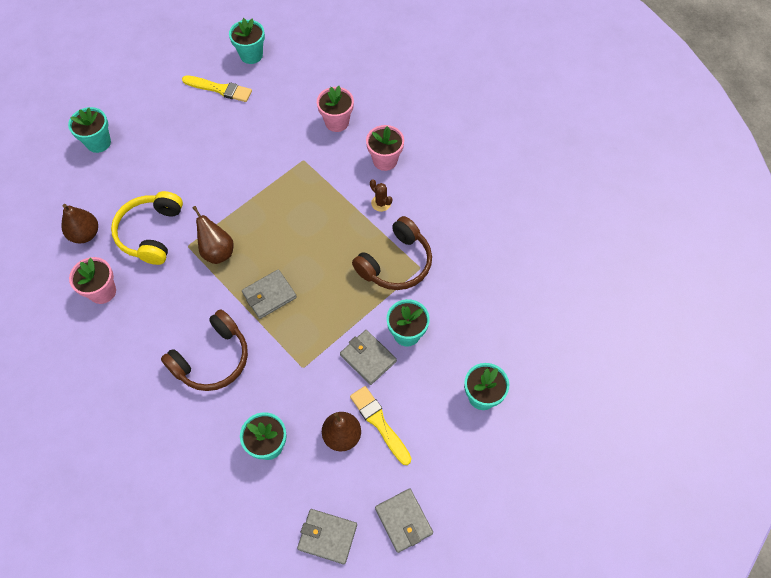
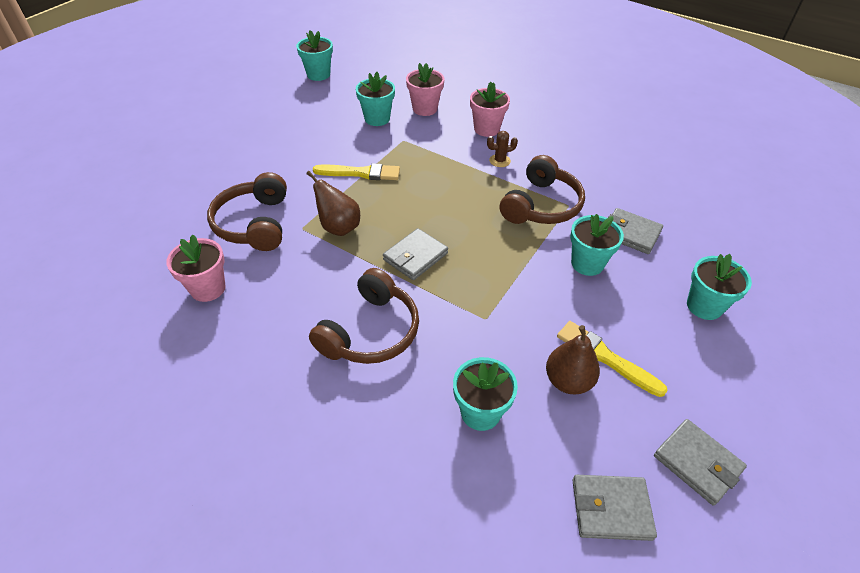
camera: 15 degrees left, 15 degrees down
brown pear [61,204,98,243] -> none
turquoise flower pot [68,107,111,153] -> turquoise flower pot moved to [356,72,395,126]
yellow headphones [111,191,183,265] -> brown headphones [207,172,287,251]
yellow brush [182,75,252,102] -> yellow brush moved to [313,163,400,180]
grey wallet [340,330,397,385] -> grey wallet moved to [609,208,663,254]
brown cactus [370,180,392,212] -> brown cactus turned 45 degrees counterclockwise [487,131,518,167]

